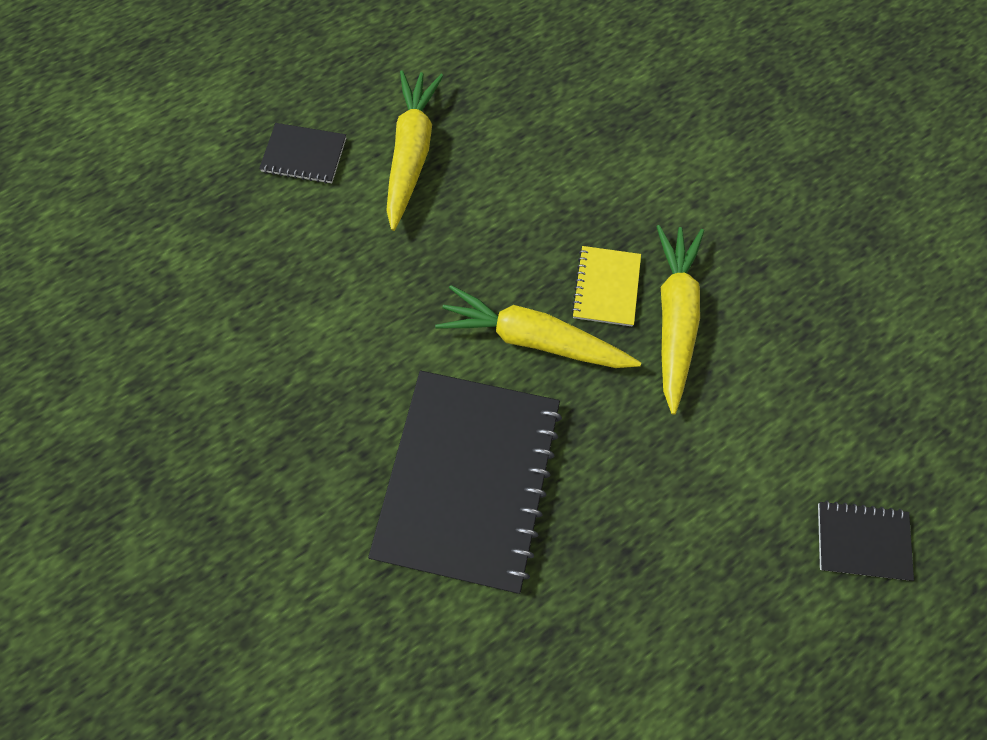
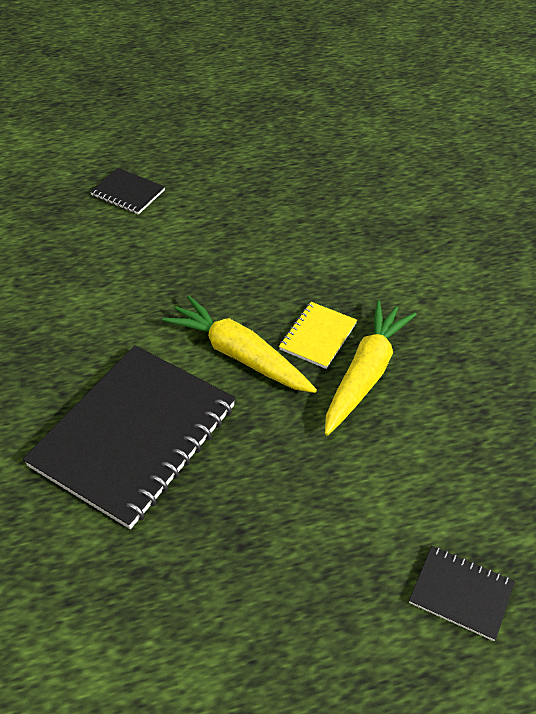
camera: 20 degrees right, 20 degrees down
yellow carrot [386,70,443,231] -> none

